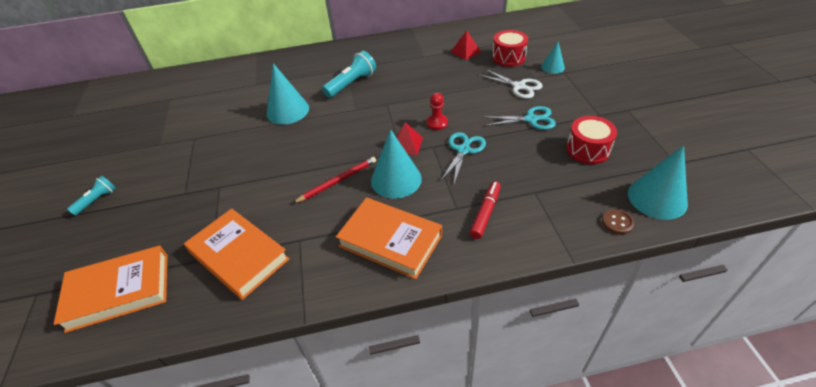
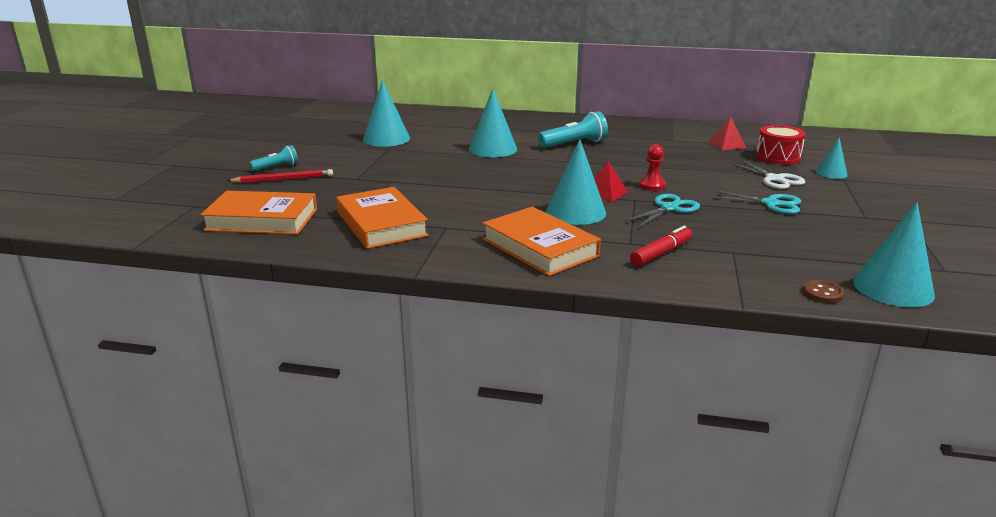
camera: 20 degrees right, 20 degrees down
red pencil [292,157,376,204] -> red pencil moved to [227,169,333,183]
red drum [566,116,617,164] -> none
none -> turquoise cone [363,80,410,147]

